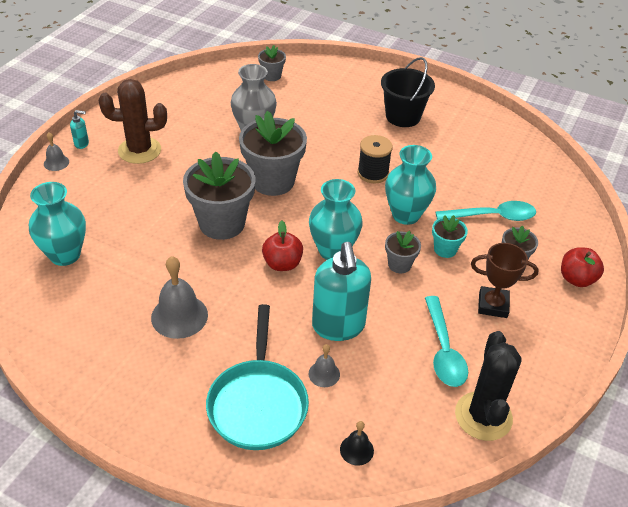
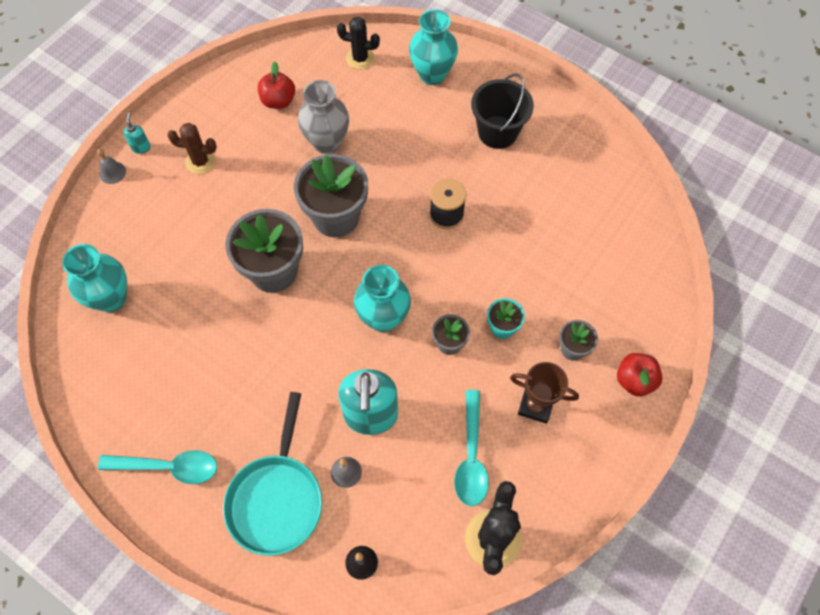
camera: 10 degrees right, 20 degrees up
turquoise soap dispenser [70,110,89,149] -> turquoise soap dispenser turned 105 degrees counterclockwise [123,113,150,154]
brown cactus [99,79,167,164] -> brown cactus [167,123,217,174], size x0.65
grey bell [151,256,208,339] -> none
grey flower pot [258,45,286,81] -> black cactus [337,16,380,70]
red apple [262,221,303,271] -> red apple moved to [258,62,295,109]
turquoise vase [385,145,436,225] -> turquoise vase moved to [409,9,458,85]
turquoise spoon [436,201,536,221] -> turquoise spoon moved to [98,450,217,484]

